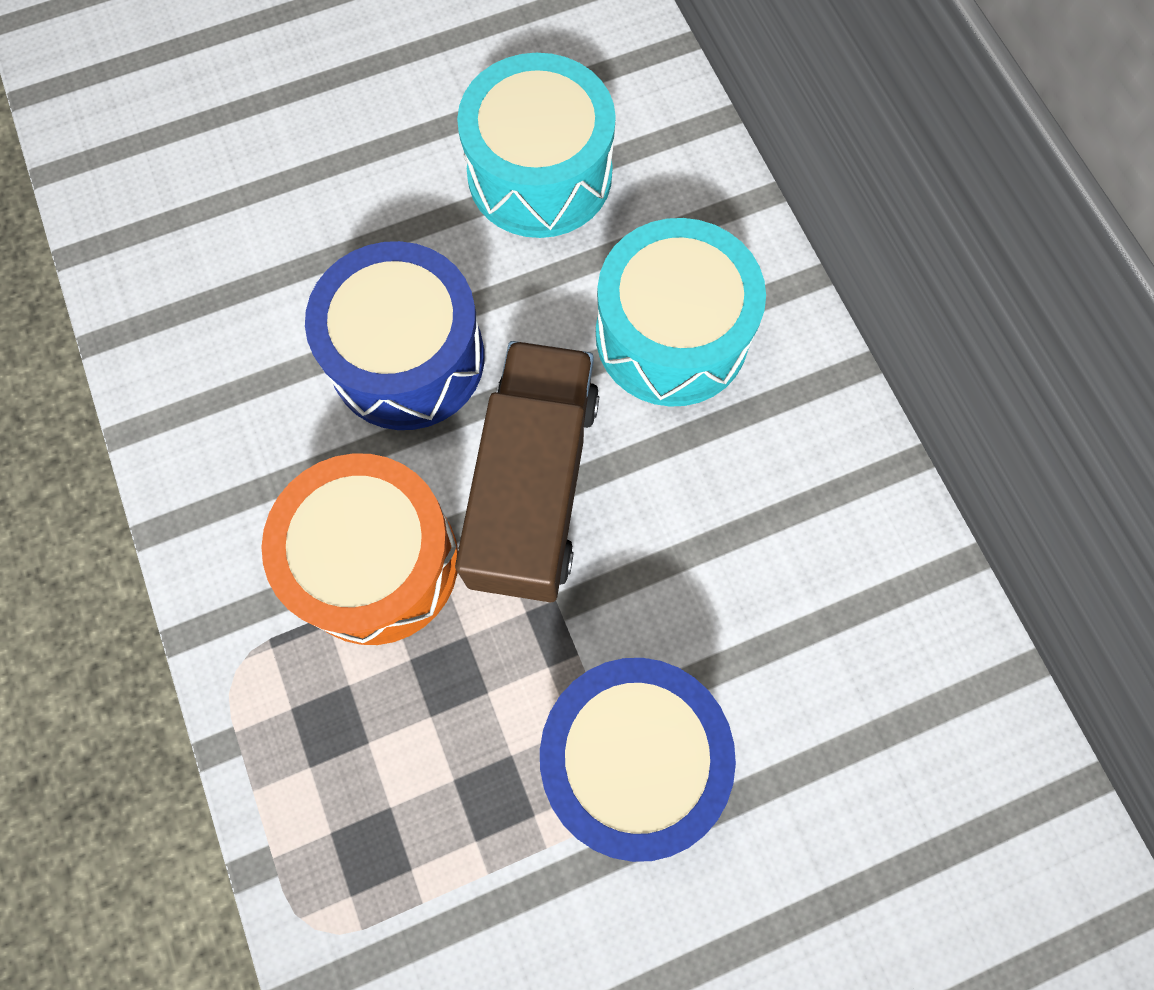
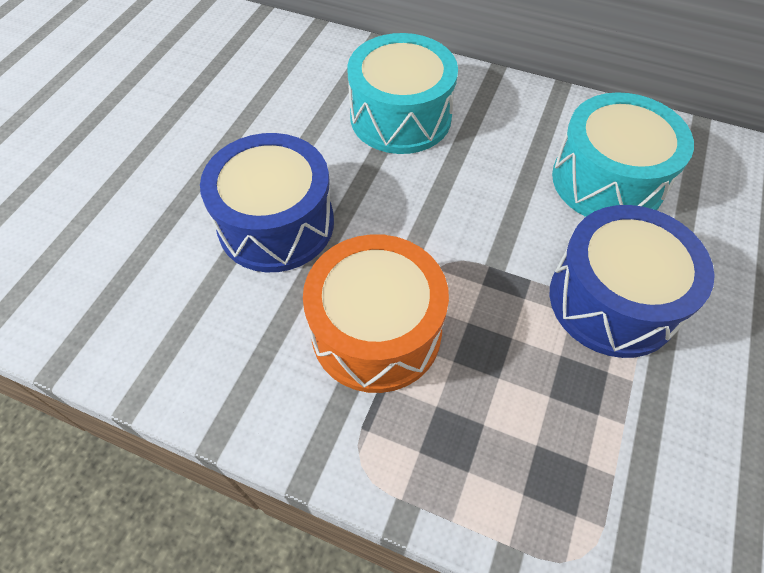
camera: 45 degrees left, 15 degrees down
brown truck [455,341,599,602] -> none
turquoise drum [457,53,616,238] -> turquoise drum moved to [552,92,694,217]

